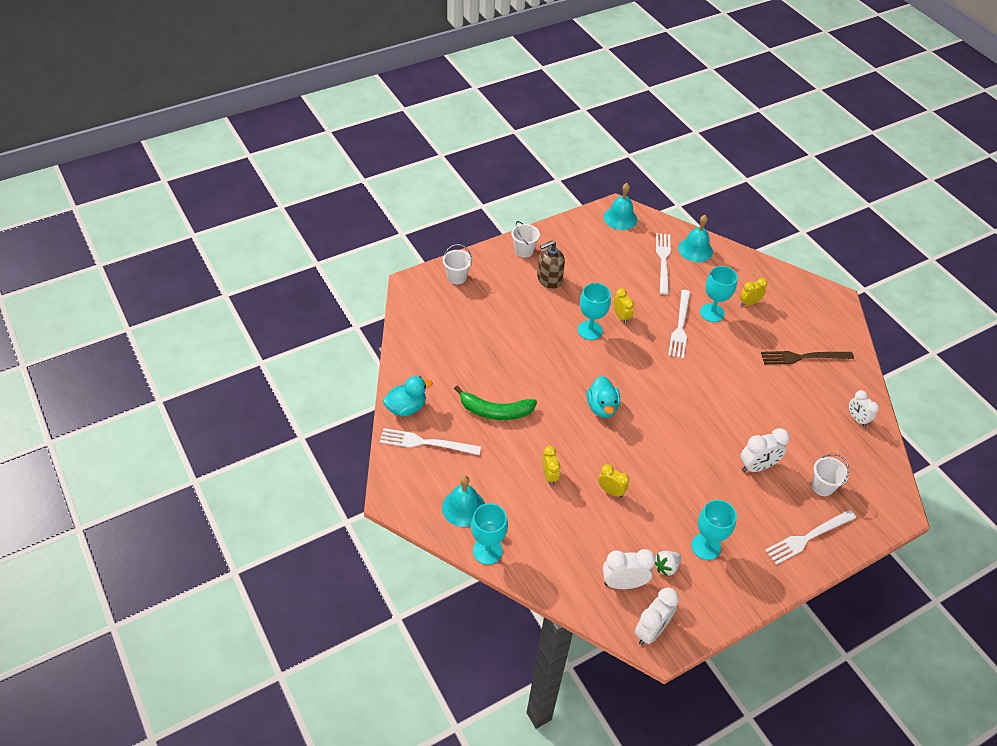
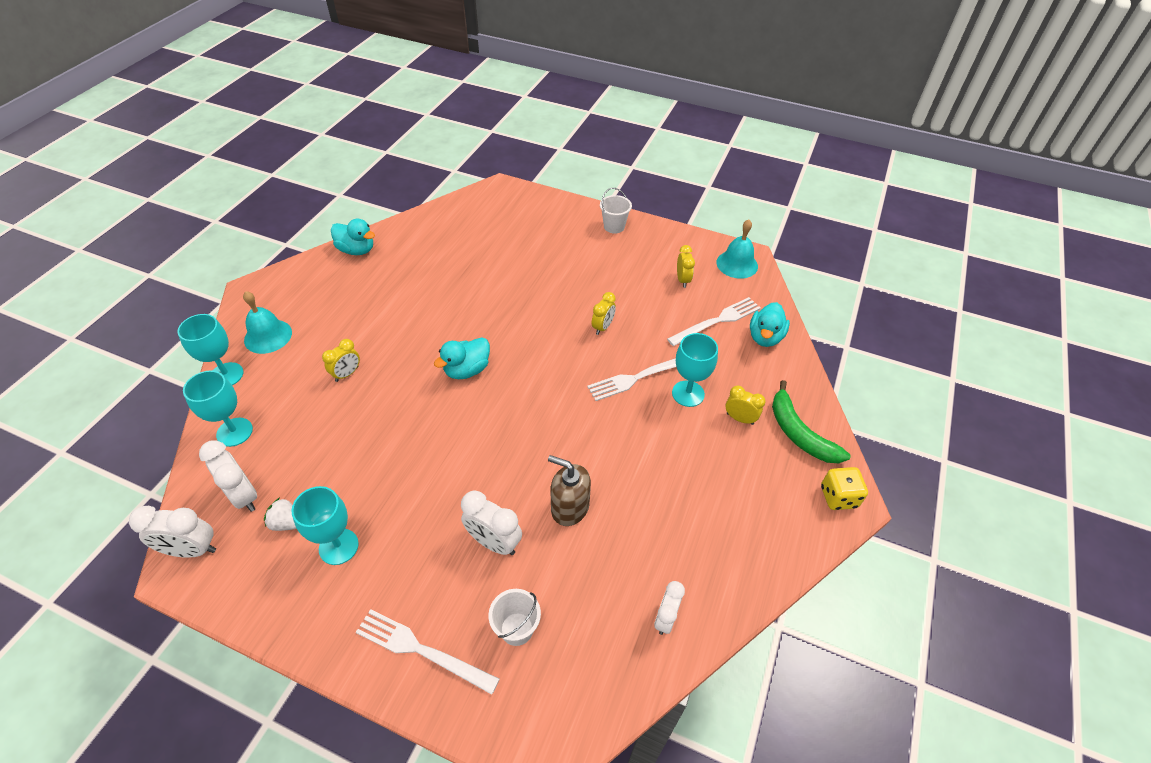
camera: 55 degrees right, 0 degrees up
white fork [380,428,481,455] -> none
white bucket [443,244,472,284] -> none
green banana [454,386,537,420] -> green banana moved to [772,380,851,463]
brown soap dispenser [537,241,565,289] -> brown soap dispenser moved to [548,455,591,526]
turquoise goblet [578,283,611,340] -> turquoise goblet moved to [183,370,253,447]
yellow clock [598,464,629,498] -> yellow clock moved to [677,245,695,288]
turquoise bell [678,215,713,262] -> turquoise duck [750,302,790,347]
brown fork [761,351,854,365] -> none
none -> yellow dice [821,467,868,510]

